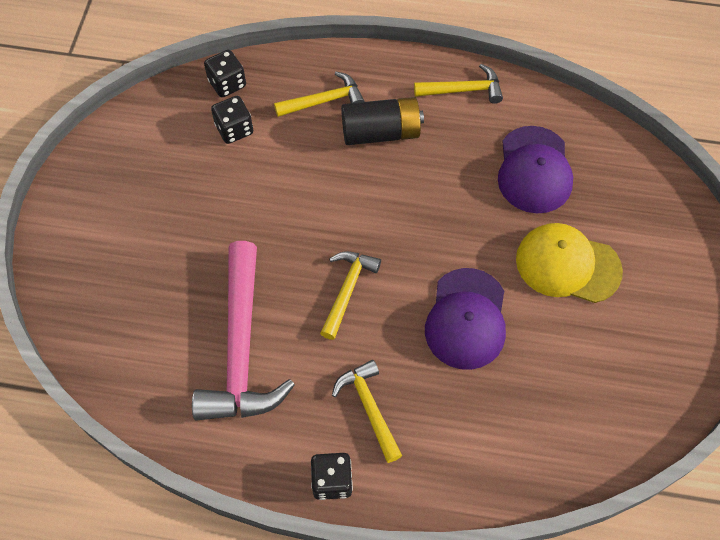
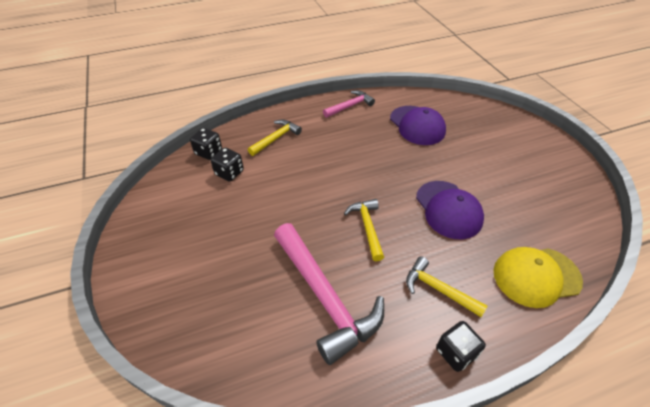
camera: 30 degrees left, 15 degrees down
black battery [341,97,424,145] -> none
yellow hammer [414,64,503,104] -> pink hammer [323,90,375,118]
yellow cap [516,223,623,303] -> yellow cap moved to [494,247,583,308]

